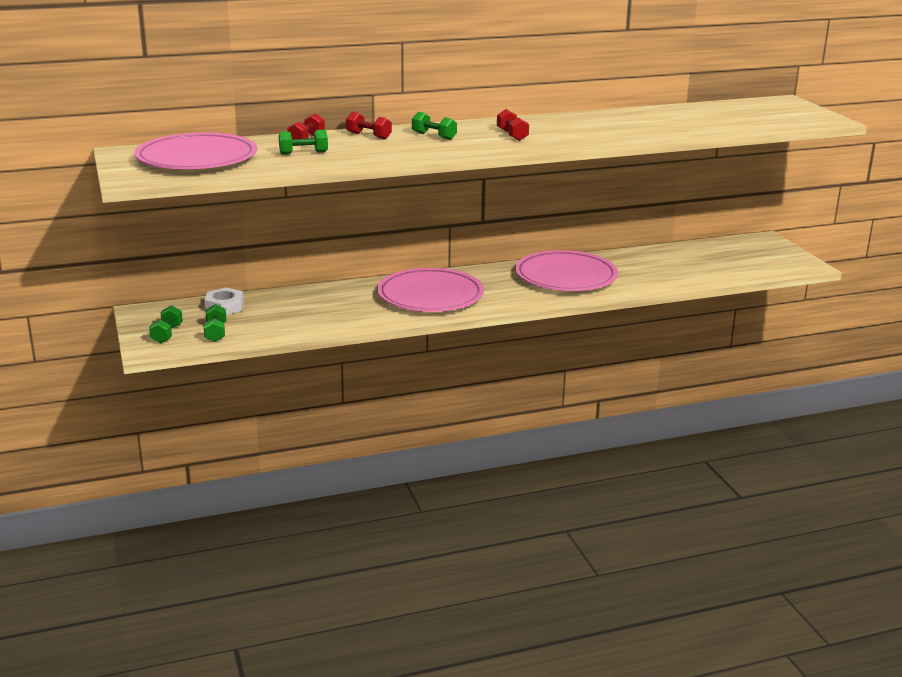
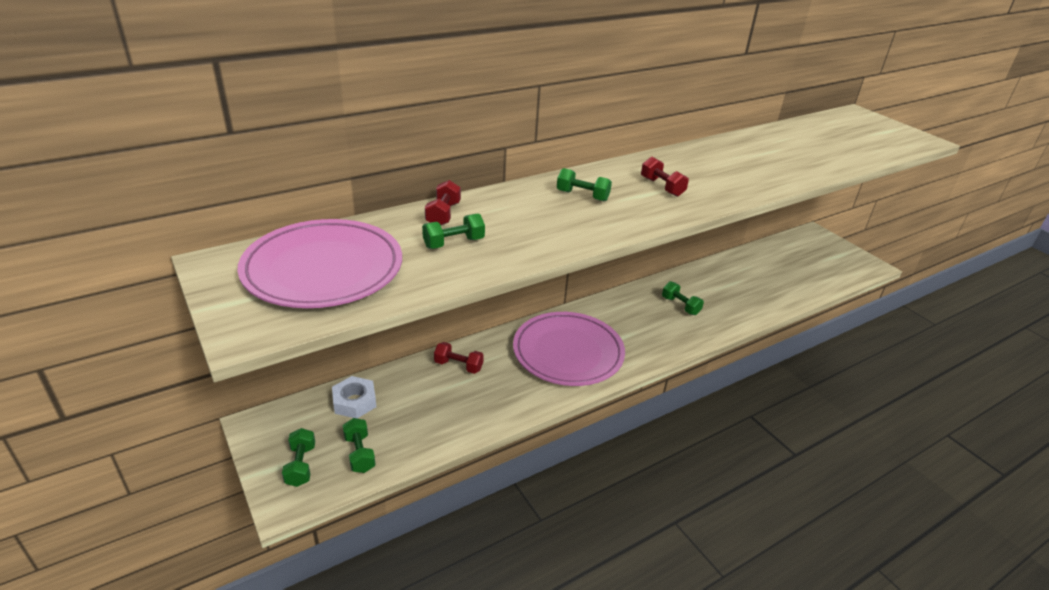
camera: 15 degrees left, 10 degrees up
red dumbbell [346,112,392,140] -> red dumbbell moved to [434,342,484,374]
pink plate [515,250,618,291] -> green dumbbell [662,281,704,315]

